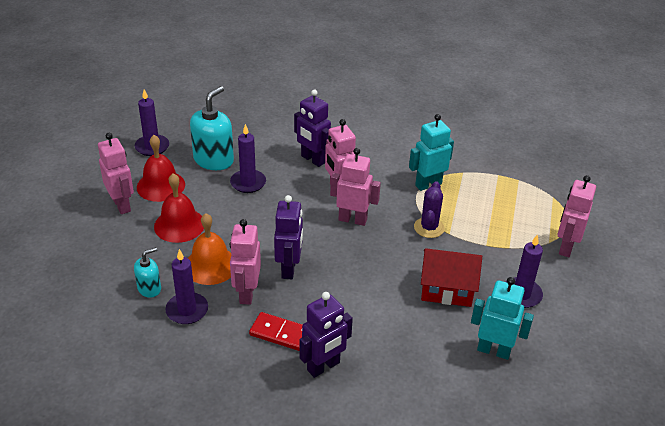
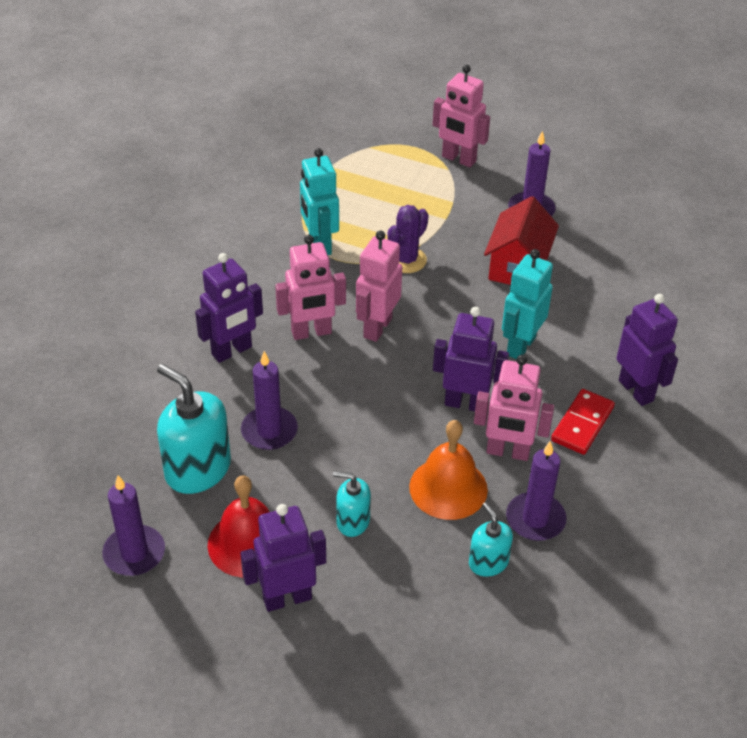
camera: 80 degrees left, 5 degrees up
pink robot [98,133,134,214] -> purple robot [240,504,326,612]
red bell [154,173,204,243] -> turquoise soap dispenser [333,471,371,537]
purple cactus [414,181,445,238] -> purple cactus turned 75 degrees counterclockwise [388,205,429,273]
turquoise robot [471,277,534,360] -> turquoise robot moved to [502,249,553,359]

